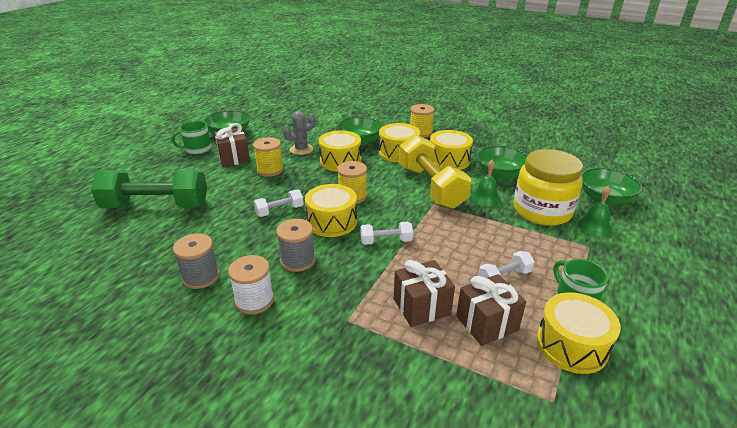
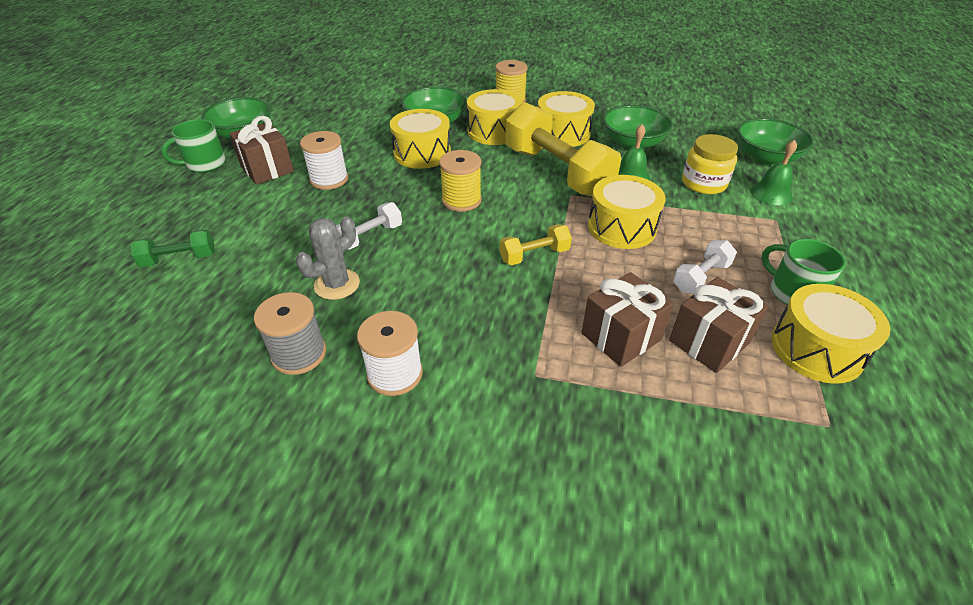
camera: 15 degrees left, 10 degrees up
green dumbbell [91,170,207,208] -> green dumbbell [131,229,215,267], size x0.46
yellow spool [253,137,284,177] -> white spool [300,131,348,190]
grey spool [276,219,315,272] -> none
grey cactus [283,111,315,155] -> grey cactus moved to [296,216,360,300]
yellow drum [305,184,357,237] -> yellow drum moved to [588,175,666,249]
white dumbbell [360,222,413,245] -> yellow dumbbell [500,224,572,265]
yellow jar [513,149,583,226] -> yellow jar [682,134,738,194], size x0.61

